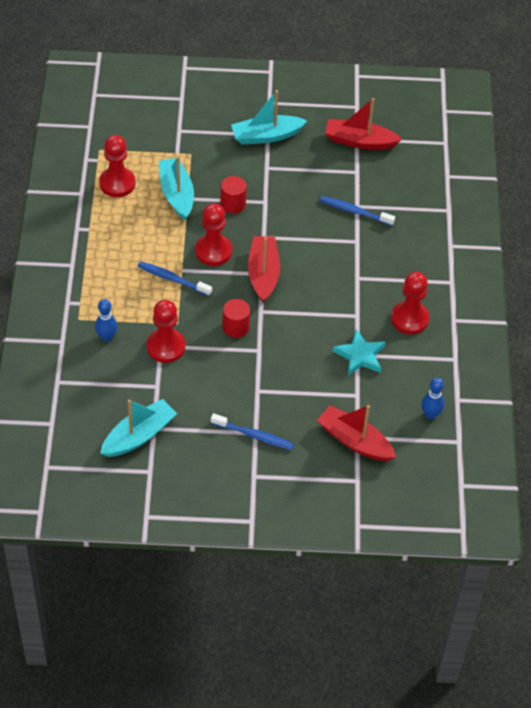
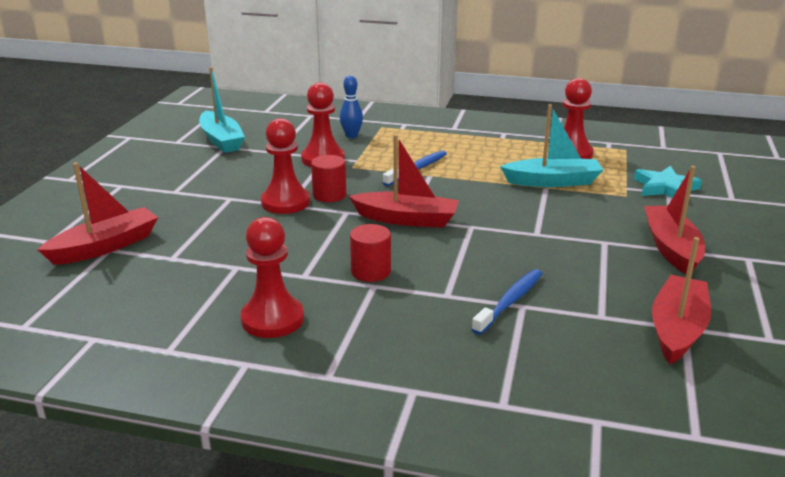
camera: 105 degrees right, 25 degrees down
red pawn [195,203,232,266] -> red pawn moved to [261,118,310,214]
blue toothbrush [211,413,294,450] -> none
red cylinder [220,176,247,214] -> red cylinder moved to [350,224,391,282]
turquoise boat [231,90,307,145] -> red boat [644,166,705,274]
turquoise star [333,329,386,375] -> turquoise star moved to [634,166,702,198]
blue bowling pin [421,378,444,419] -> none

